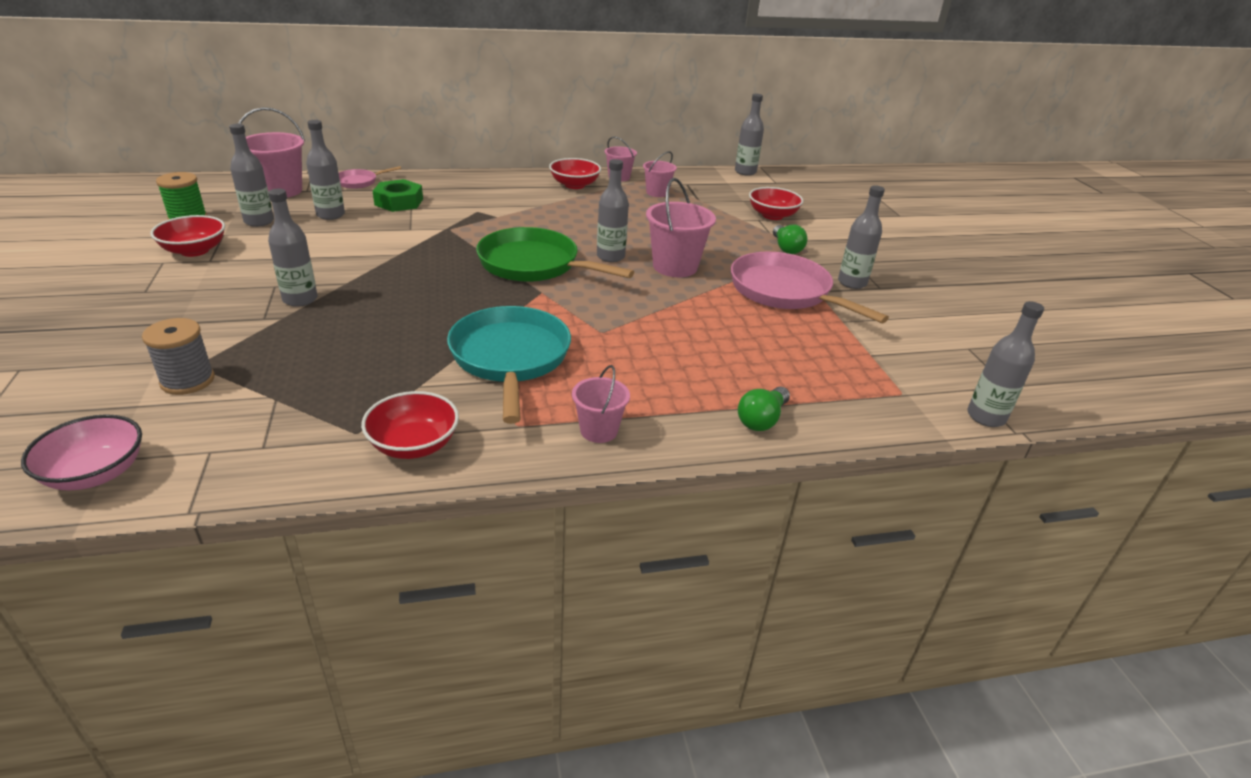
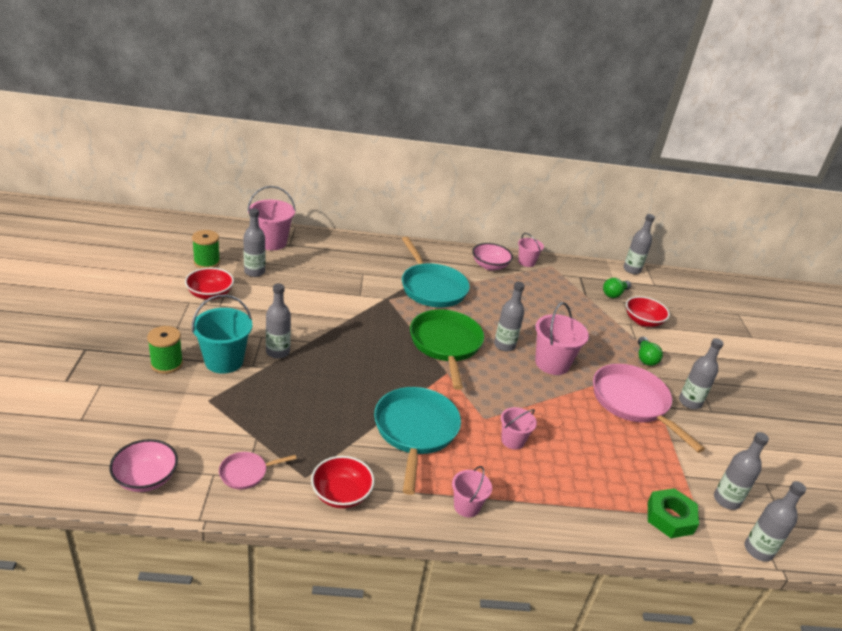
camera: 10 degrees right, 0 degrees up
grey spool [142,318,215,395] -> none
grey bottle [306,120,345,220] -> grey bottle moved to [714,432,769,510]
pink pan [339,166,401,189] -> pink pan moved to [219,452,297,489]
green nut [373,179,423,212] -> green nut moved to [648,488,699,538]
green pan [476,227,634,282] -> green pan turned 45 degrees clockwise [410,310,484,390]
red bowl [549,158,601,189] -> pink bowl [472,243,513,271]
pink bucket [643,151,677,197] -> pink bucket moved to [501,407,537,450]
green light bulb [738,386,790,431] -> green light bulb moved to [603,278,631,298]
none -> green spool [147,326,183,374]
none -> turquoise bucket [192,294,252,374]
none -> turquoise pan [402,237,470,308]

